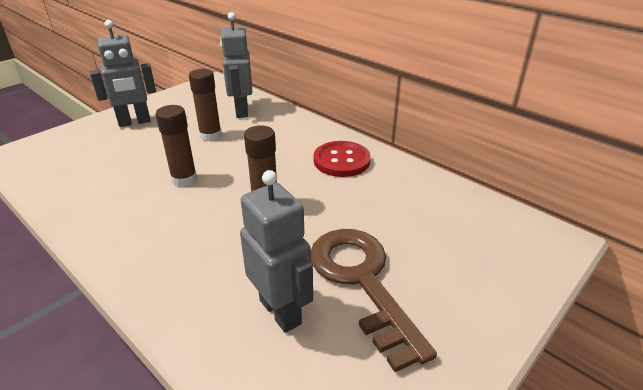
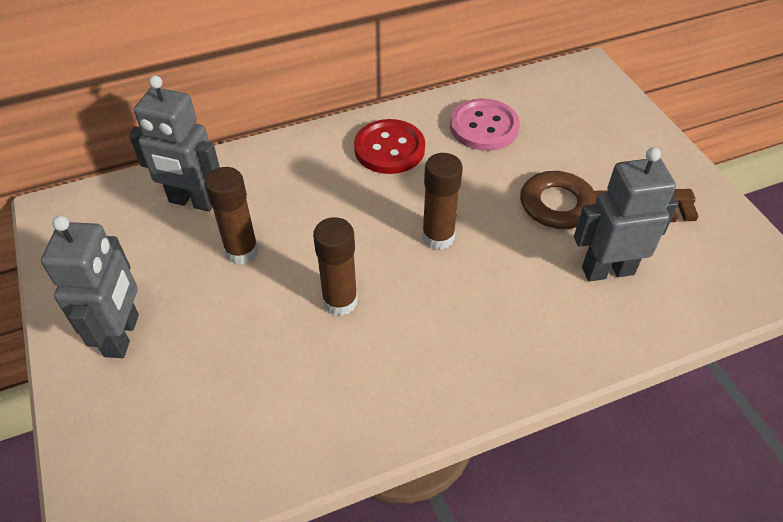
camera: 65 degrees left, 15 degrees up
none -> pink button [450,98,520,151]

